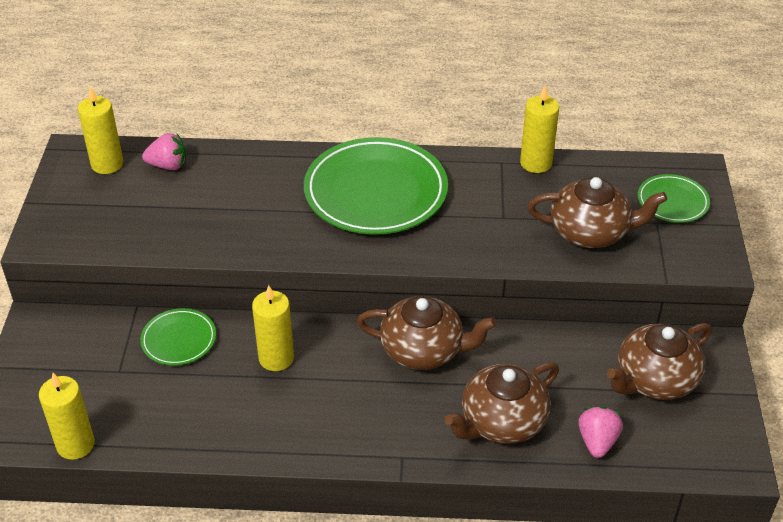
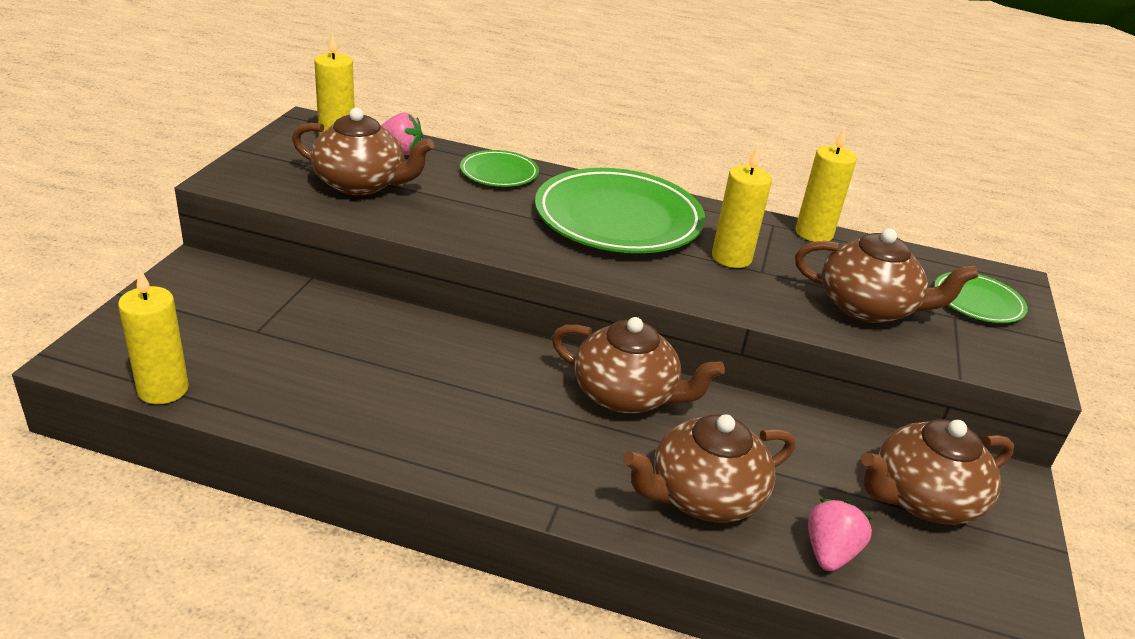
camera: 10 degrees right, 10 degrees down
green plate [140,308,216,366] -> green plate moved to [460,150,539,187]
yellow candle [252,285,294,371] -> yellow candle moved to [712,146,772,268]
none -> brown teapot [292,108,434,196]

